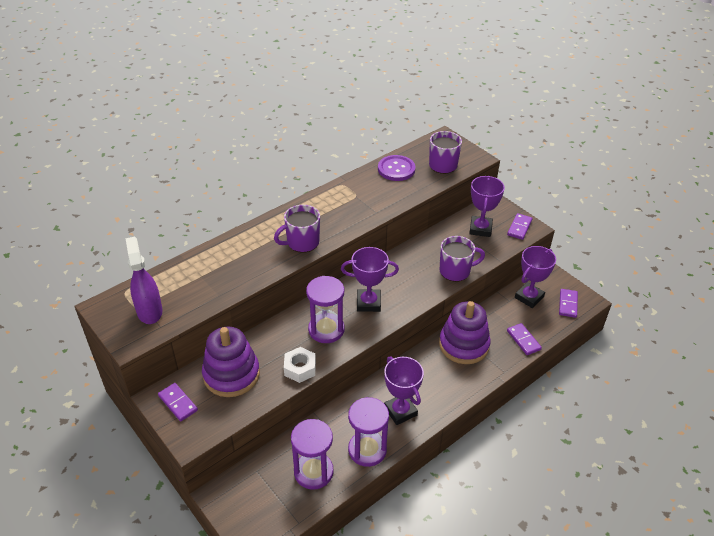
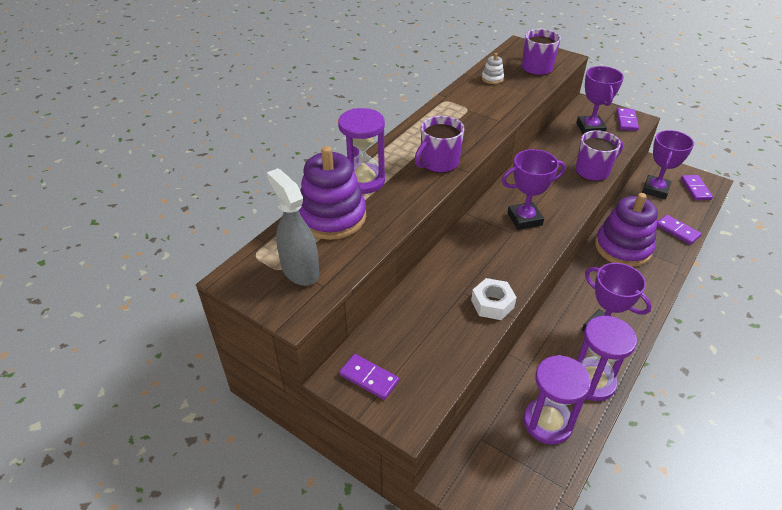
camera: 15 degrees left, 0 degrees up
purple spray bottle [125,237,163,324] -> grey spray bottle [267,168,319,286]
purple stacking toy [202,327,260,397] -> purple stacking toy moved to [299,146,366,240]
purple hourglass [306,276,344,343] -> purple hourglass moved to [338,108,385,194]
purple button [378,155,415,181] -> white stacking toy [482,53,504,84]

